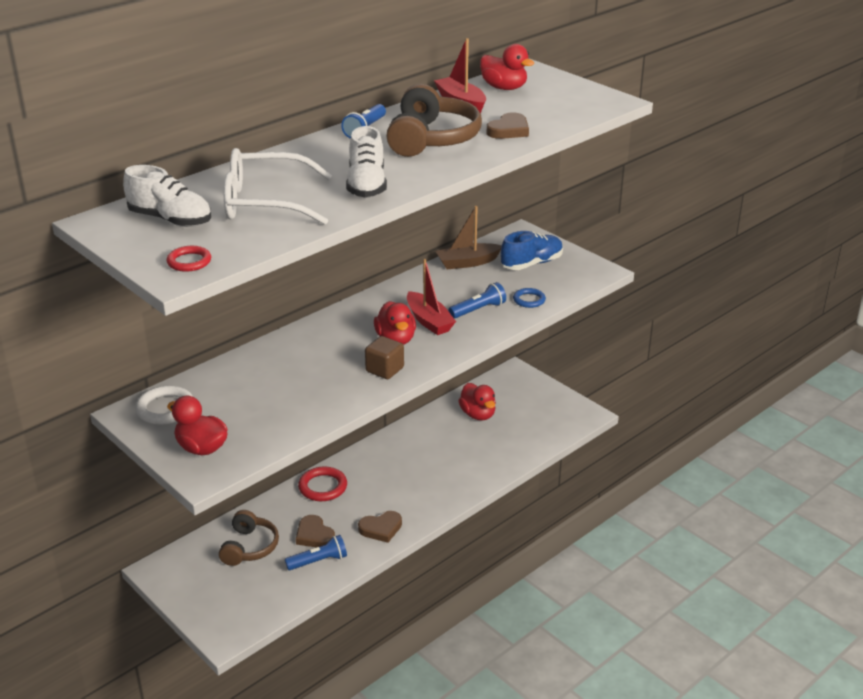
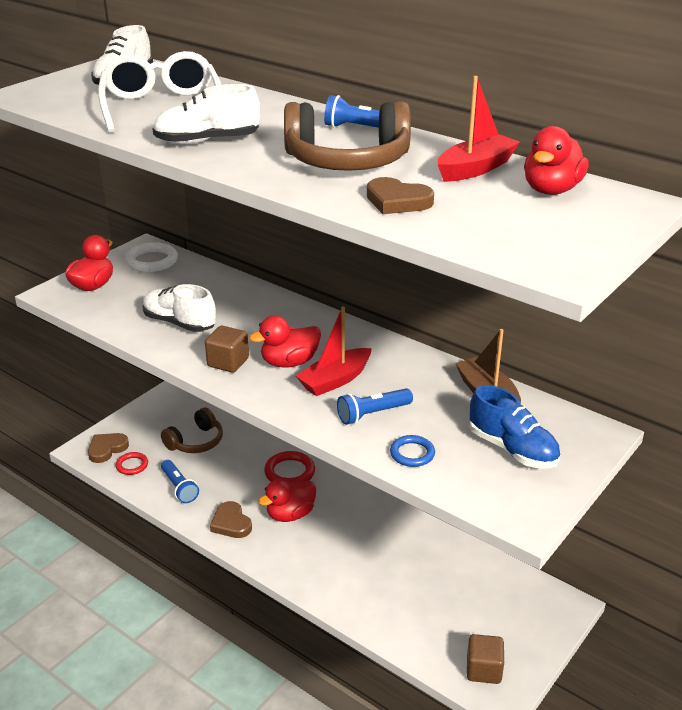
camera: 80 degrees right, 0 degrees up
red ring [167,246,211,272] -> red ring moved to [116,452,148,475]
brown headphones [219,510,279,566] -> brown headphones turned 45 degrees counterclockwise [161,407,223,453]
brown heart [296,515,335,548] -> brown heart moved to [88,433,129,463]
blue flashlight [449,282,506,319] -> blue flashlight turned 105 degrees clockwise [337,388,413,425]
red duck [458,383,496,420] -> red duck moved to [259,479,316,522]
none -> white shoe [143,284,216,332]
none -> brown cube [467,634,504,684]

